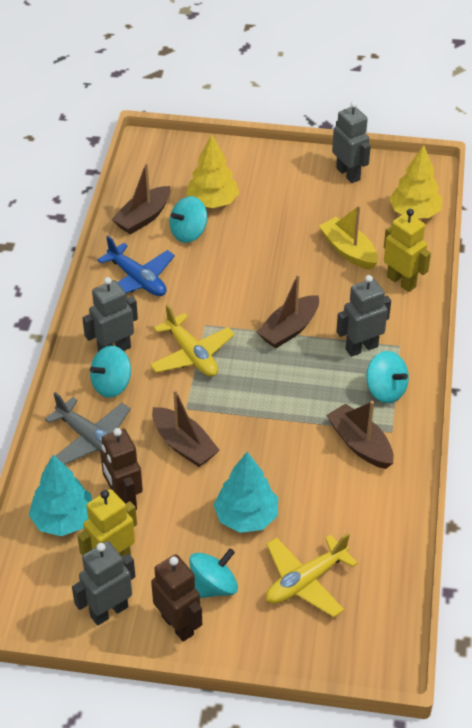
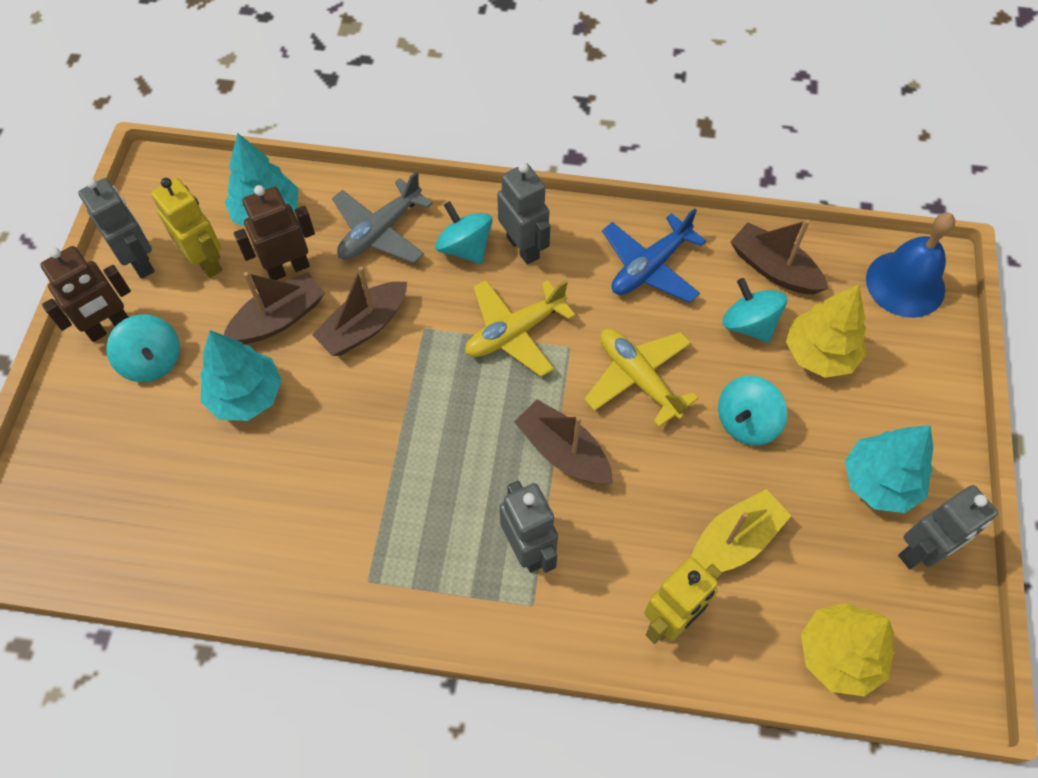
camera: 90 degrees right, 15 degrees up
yellow plane [266,533,358,617] -> yellow plane moved to [584,328,698,427]
brown boat [326,401,394,469] -> brown boat moved to [224,272,325,344]
turquoise spinning top [366,351,409,403] -> turquoise spinning top moved to [718,376,787,446]
none -> turquoise tree [845,425,933,513]
none -> blue bell [866,213,955,318]

